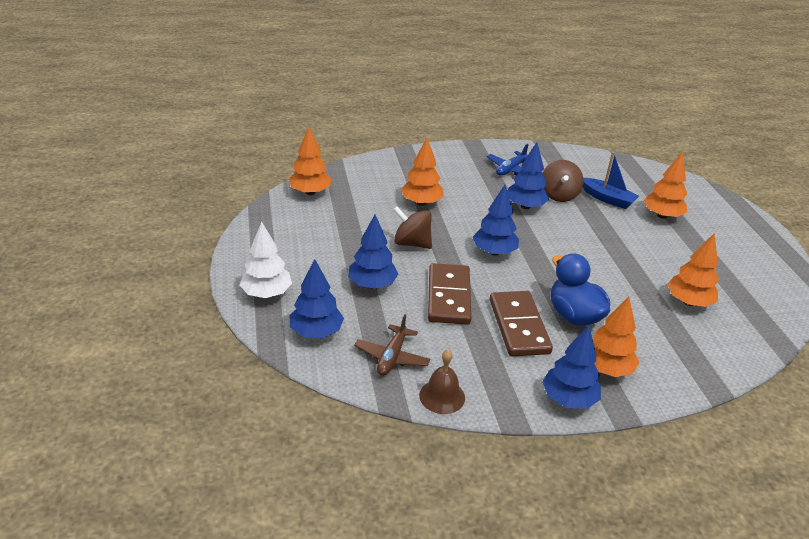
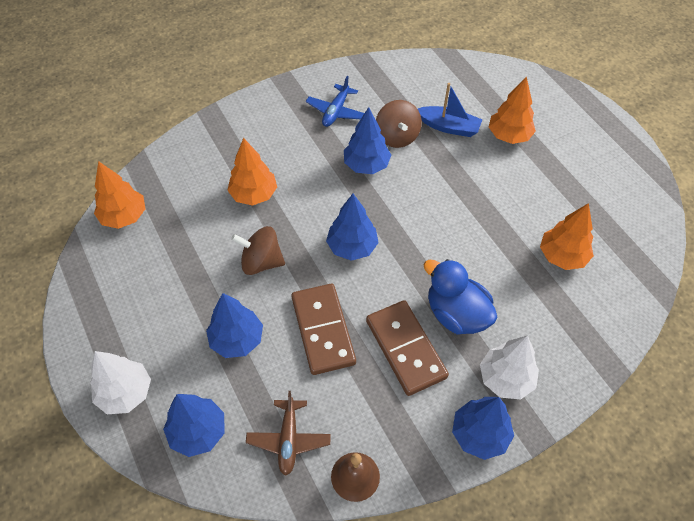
camera: 15 degrees left, 20 degrees up
orange tree [593,297,640,377] -> white tree [480,335,539,399]

